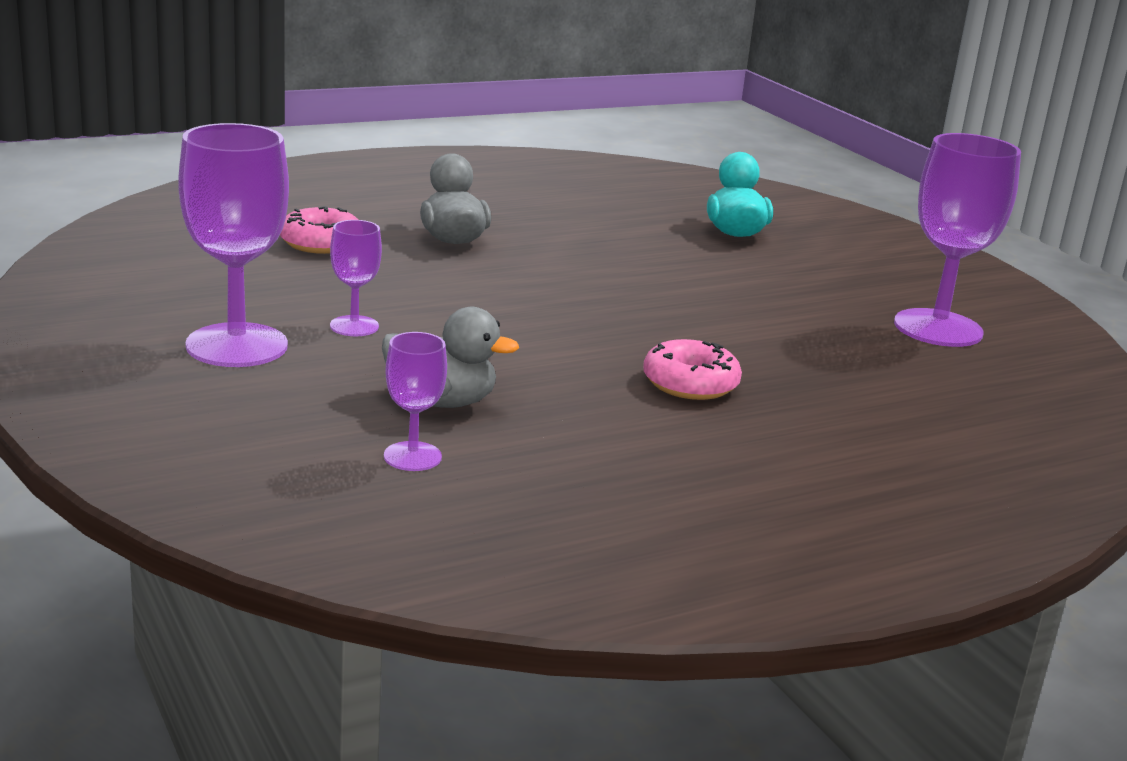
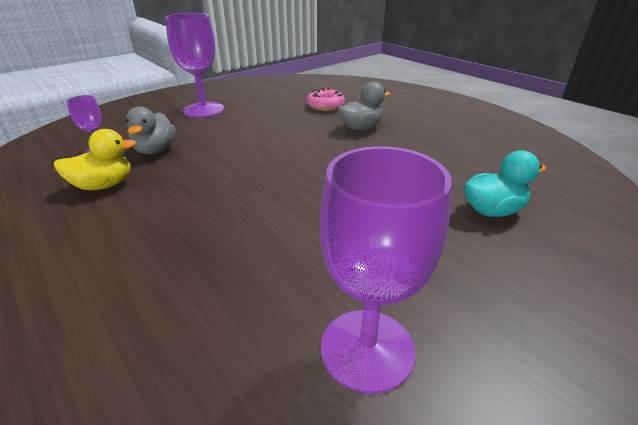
camera: 80 degrees right, 10 degrees up
purple goblet [330,220,382,336] -> none
pink donut [643,339,742,400] -> none
none -> yellow duck [54,129,137,190]

